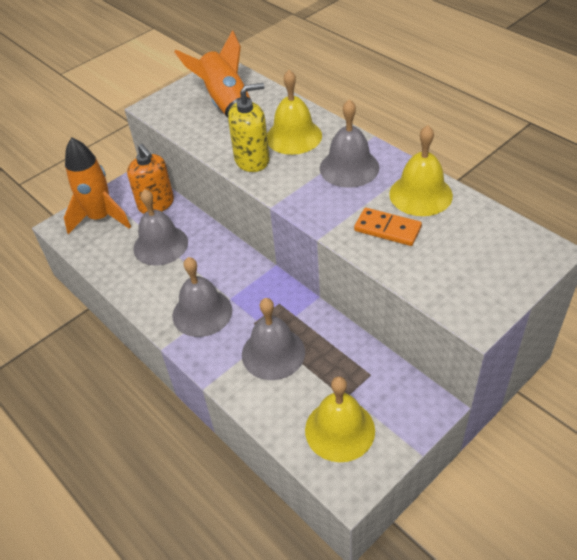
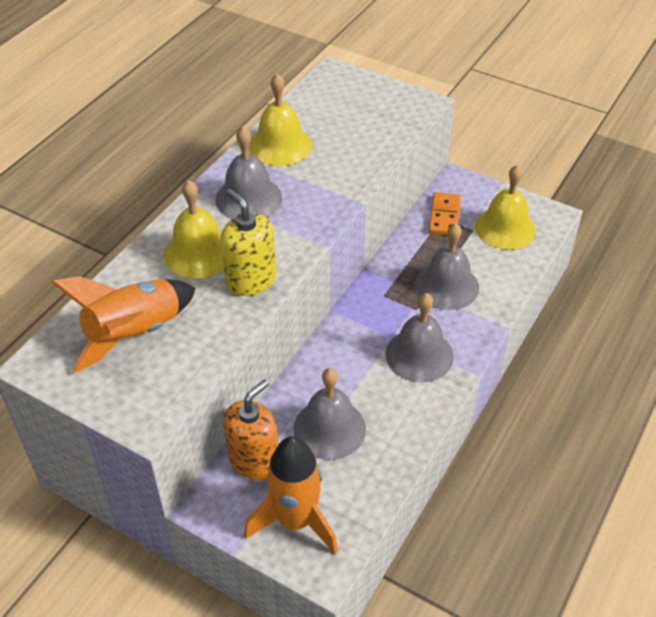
camera: 110 degrees left, 0 degrees up
orange domino [354,208,422,246] -> orange domino moved to [429,192,461,235]

